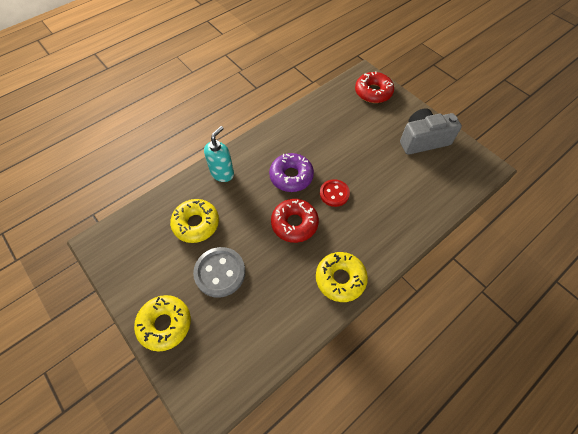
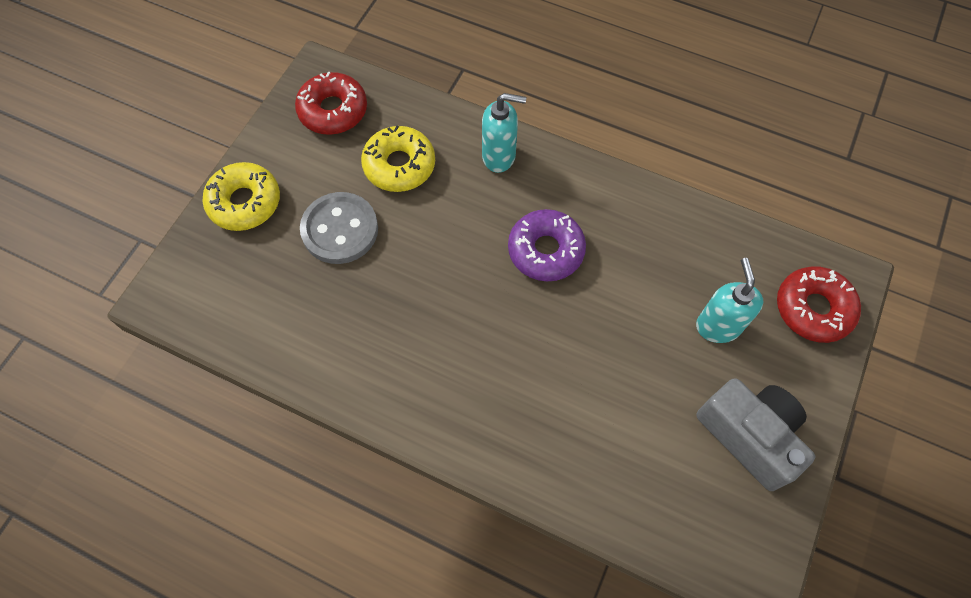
camera: 65 degrees right, 5 degrees up
red donut [271,199,319,243] -> red donut moved to [295,72,367,135]
yellow donut [316,252,368,302] -> none
red button [320,179,350,207] -> none
none -> turquoise soap dispenser [696,258,764,343]

